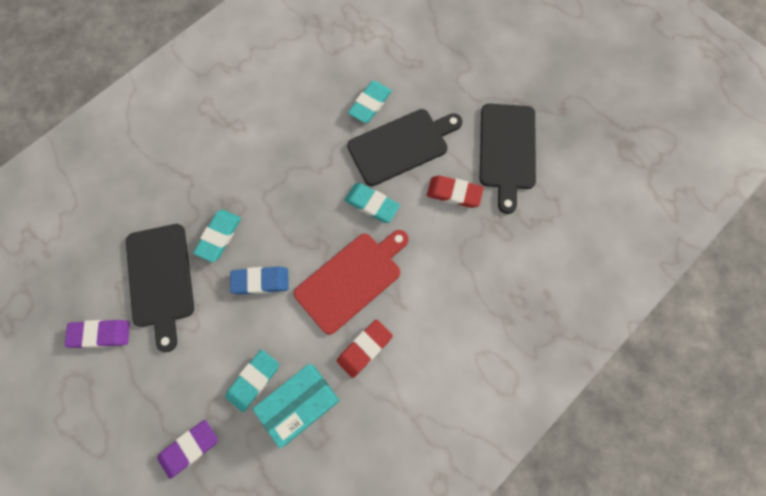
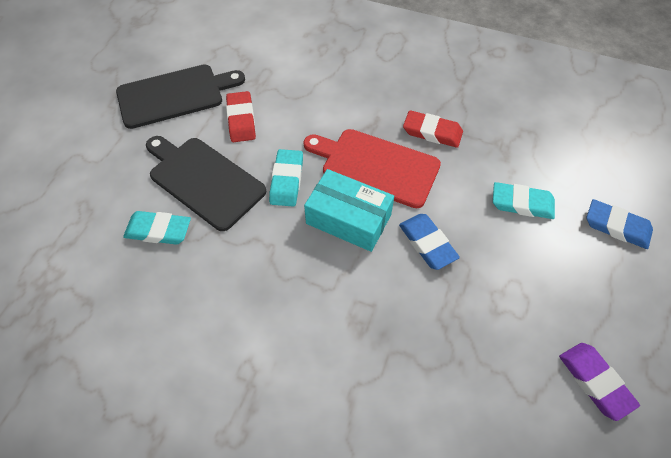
camera: 115 degrees left, 15 degrees down
black cutting board [126,224,194,352] -> none
purple eraser [157,420,218,479] -> blue eraser [587,199,653,249]
turquoise eraser [193,210,241,262] -> none
turquoise box [252,364,340,448] -> turquoise box moved to [304,169,394,252]

